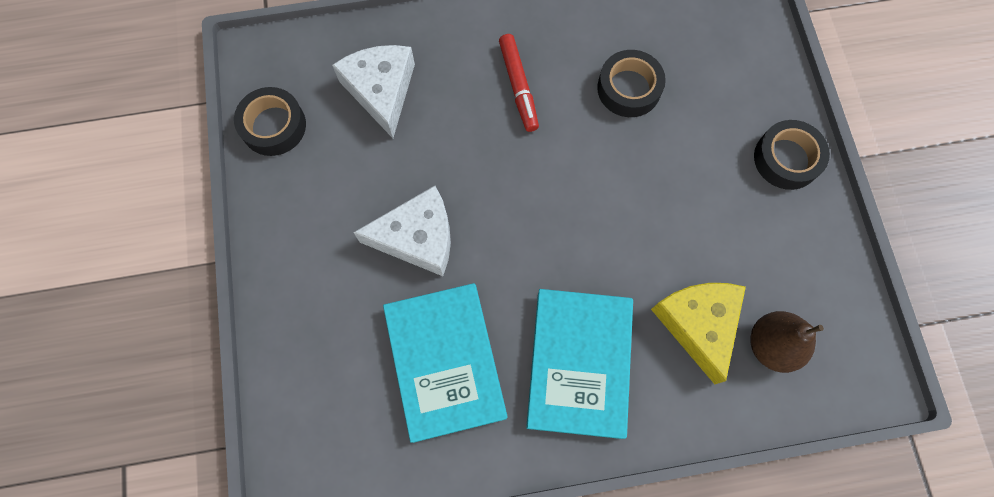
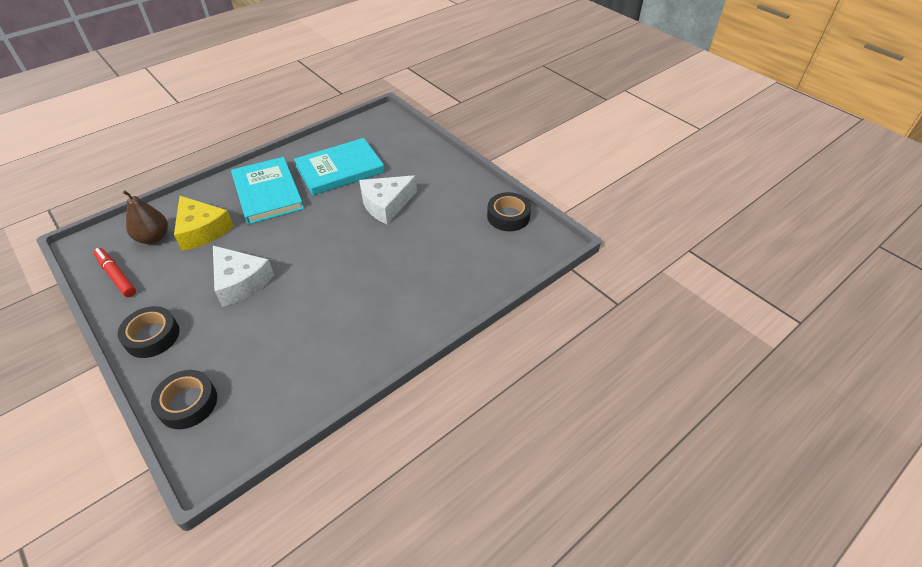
camera: 150 degrees right, 25 degrees down
white cheese [332,45,415,138] -> white cheese moved to [213,246,274,307]
turquoise book [383,283,507,443] -> turquoise book turned 75 degrees counterclockwise [294,138,385,195]
red marker [499,34,539,132] -> red marker moved to [93,248,136,297]
black tape [597,50,666,117] -> black tape moved to [151,370,217,429]

